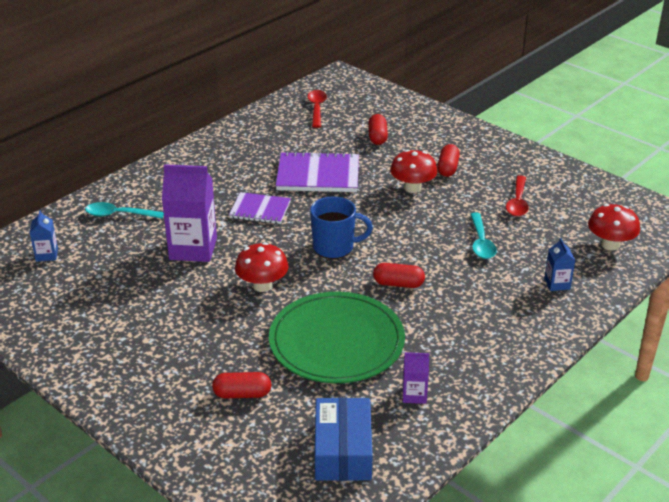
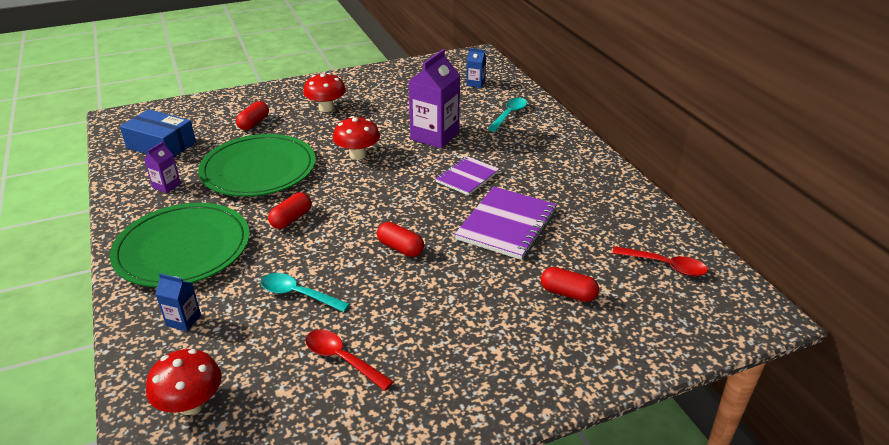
camera: 115 degrees right, 0 degrees up
blue mug [310,196,373,259] -> none
red mushroom [390,150,438,193] -> red mushroom moved to [303,73,346,112]
red capsule [437,144,460,177] -> red capsule moved to [377,222,424,257]
none -> green plate [110,203,250,287]

